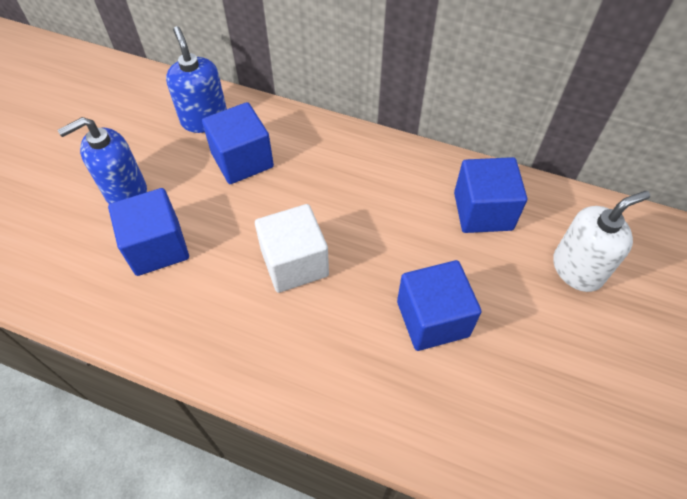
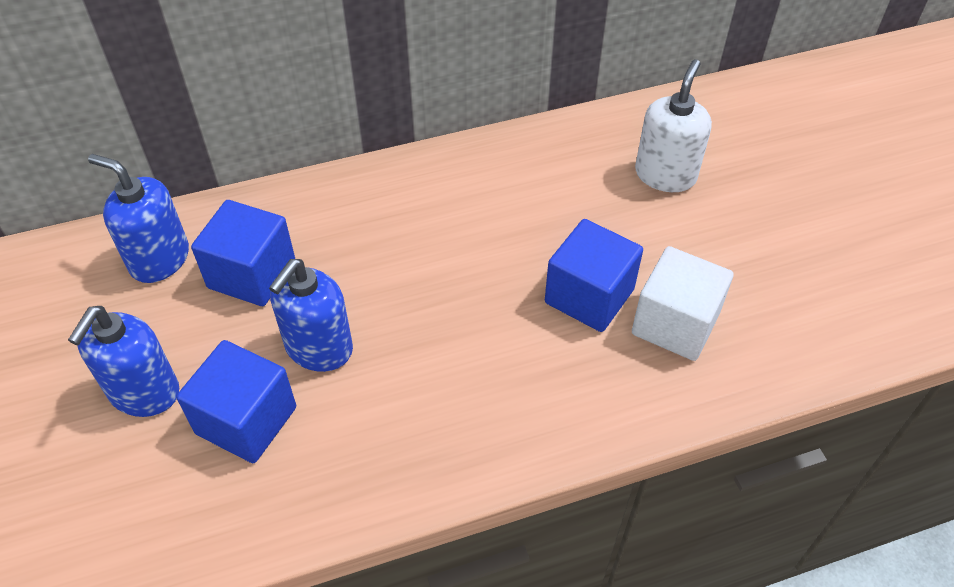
camera: 40 degrees left, 5 degrees down
white cube [255,204,329,293] -> white cube moved to [632,246,734,361]
blue cube [454,157,527,233] -> none
none -> blue soap dispenser [269,259,353,372]

